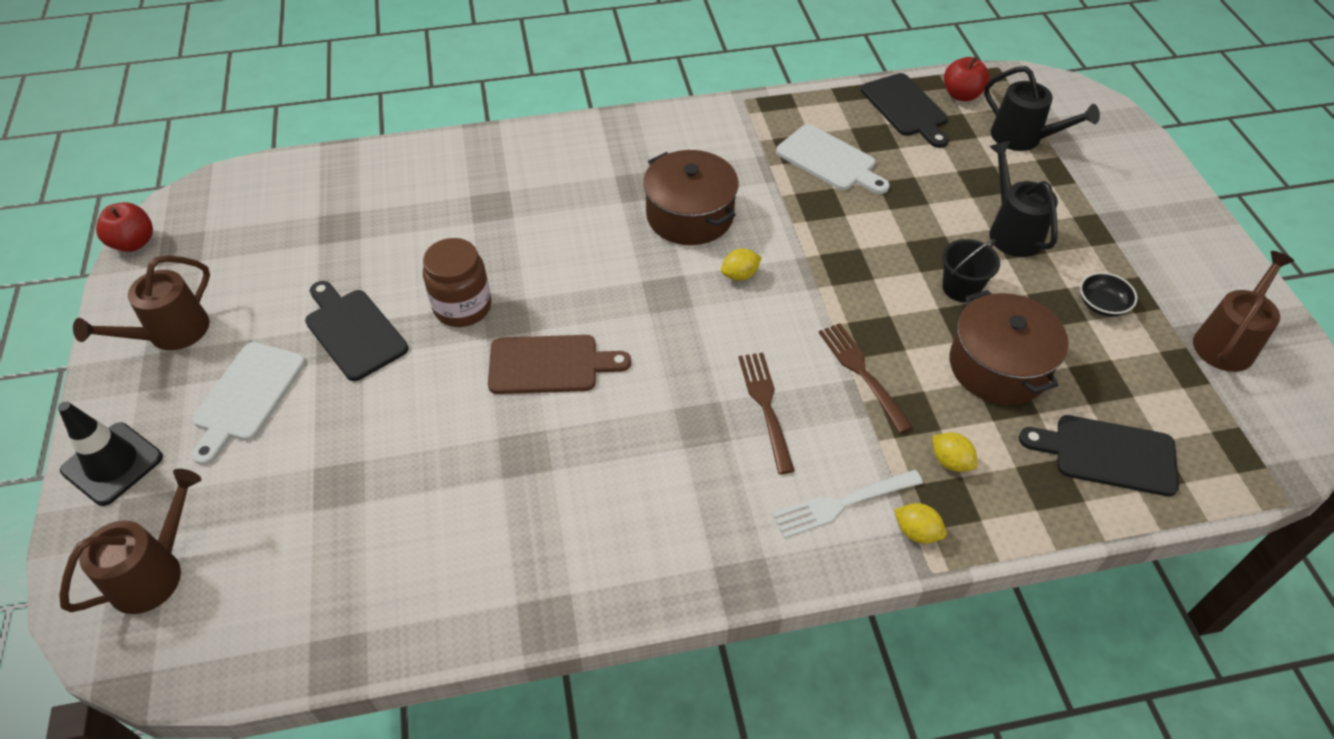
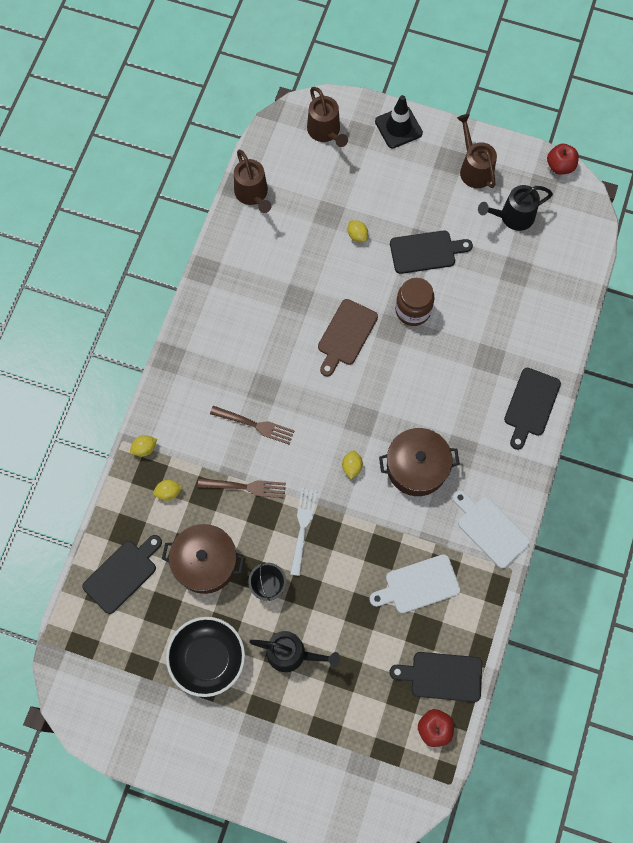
camera: 120 degrees right, 20 degrees up
white cutting board [192,342,306,465] -> white cutting board moved to [453,490,530,569]
white fork [772,470,923,538] -> white fork moved to [290,488,317,576]
black watering can [984,66,1100,151] -> black watering can moved to [478,185,553,231]
black bowl [1080,272,1137,317] -> black bowl [166,617,245,697], size x2.08
brown watering can [1193,251,1294,372] -> brown watering can moved to [234,150,271,213]
none -> yellow lemon [348,220,368,242]
none -> black cutting board [504,368,561,450]

